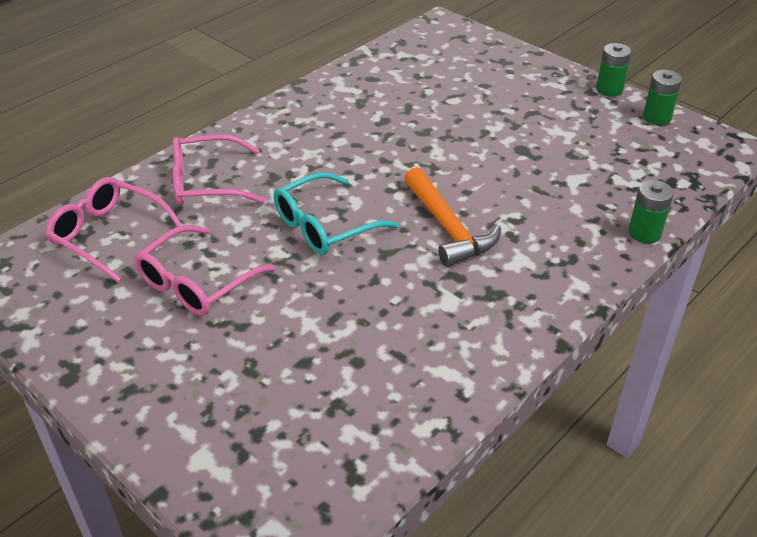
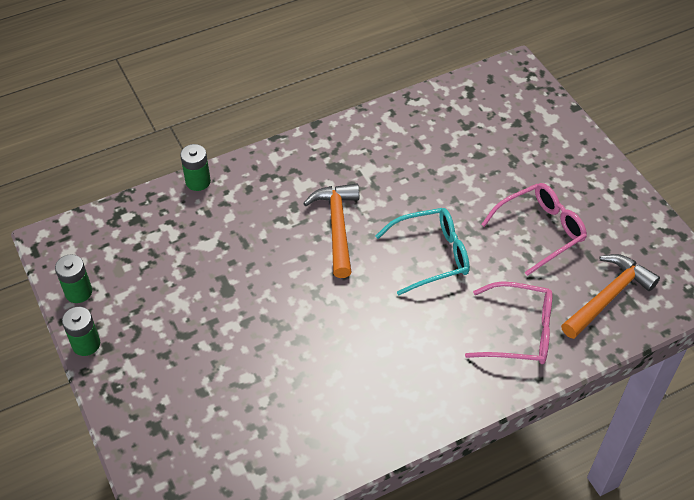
camera: 160 degrees left, 10 degrees up
pink glasses [45,177,183,282] -> orange hammer [561,254,660,339]

